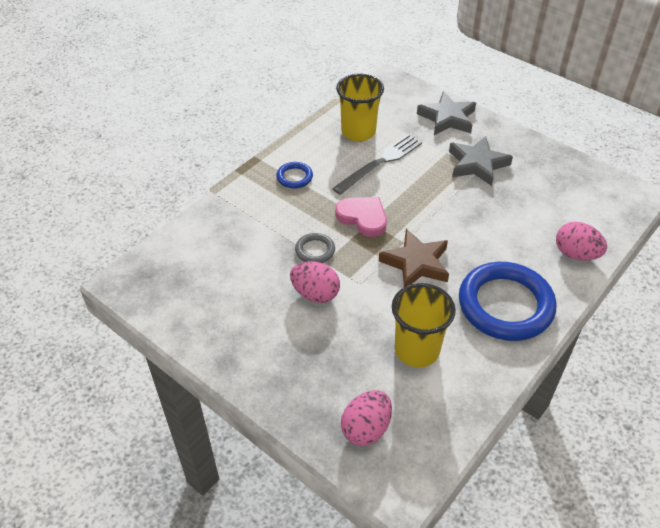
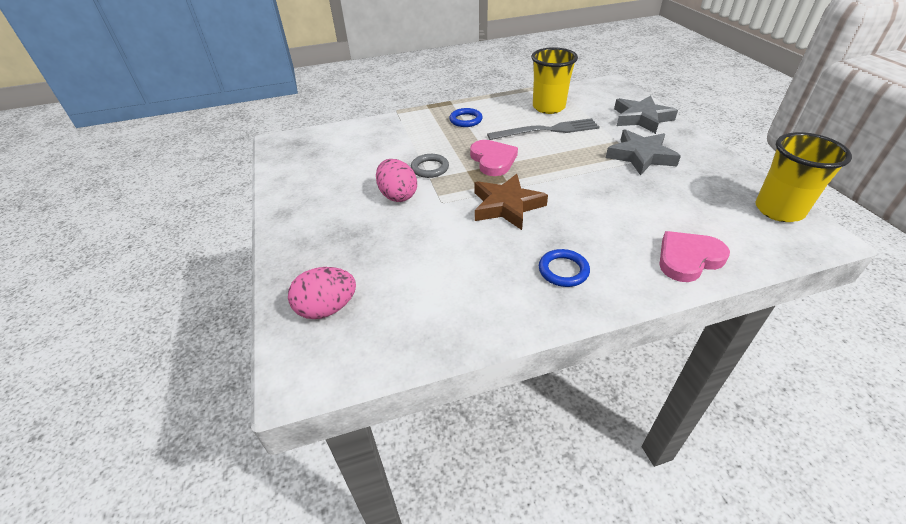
camera: 35 degrees right, 5 degrees down
yellow cup [392,283,456,368] -> yellow cup moved to [755,132,852,222]
blue ring [459,262,556,341] -> blue ring [539,249,590,287], size x0.45
pink egg [556,222,607,260] -> pink heart [659,231,730,282]

